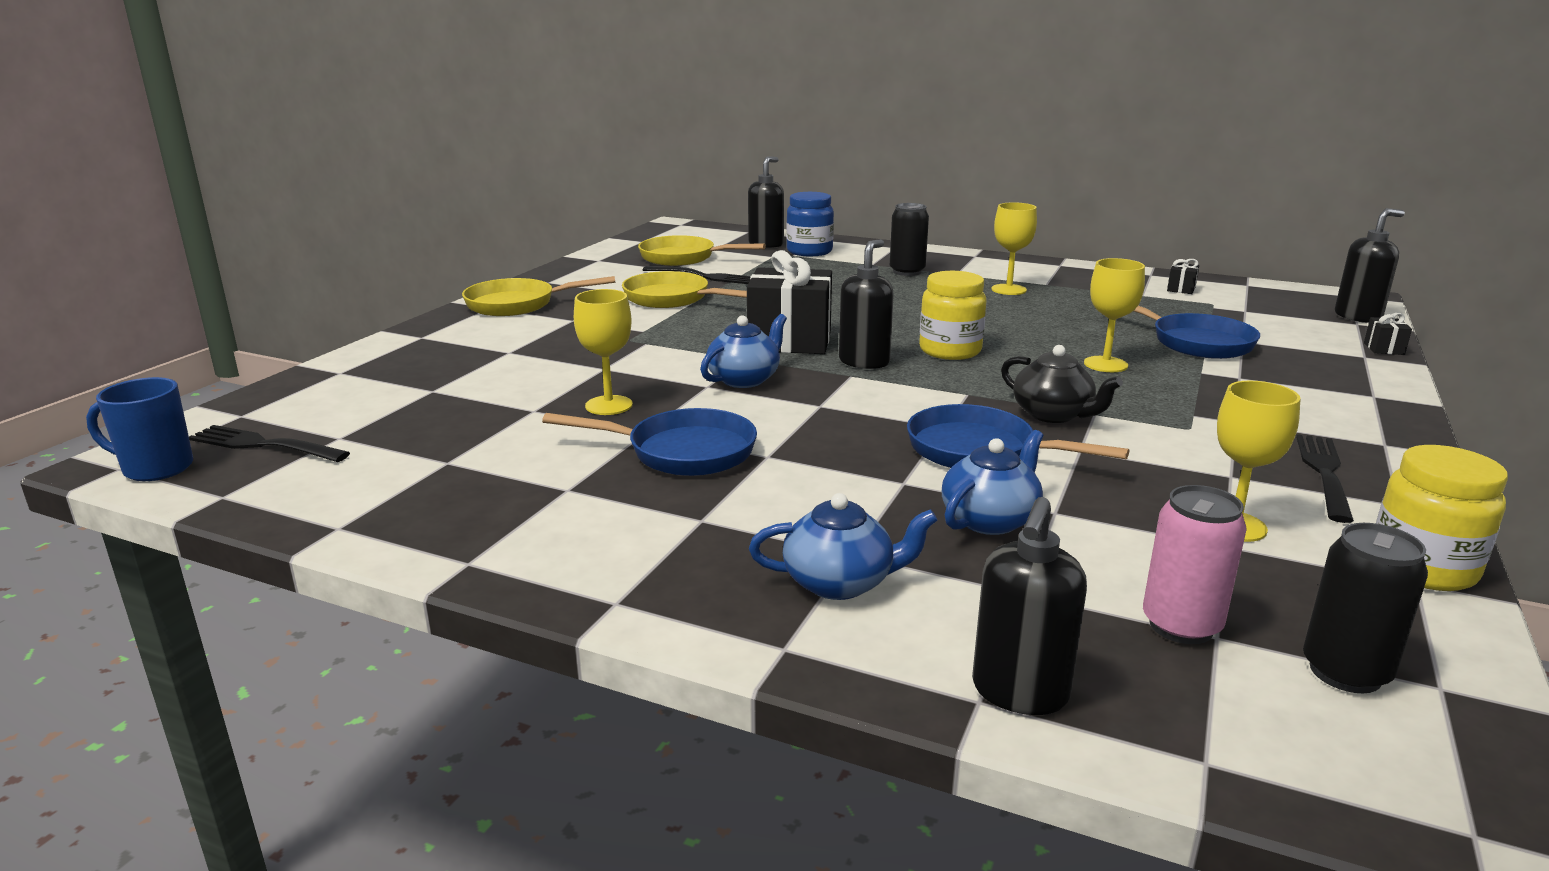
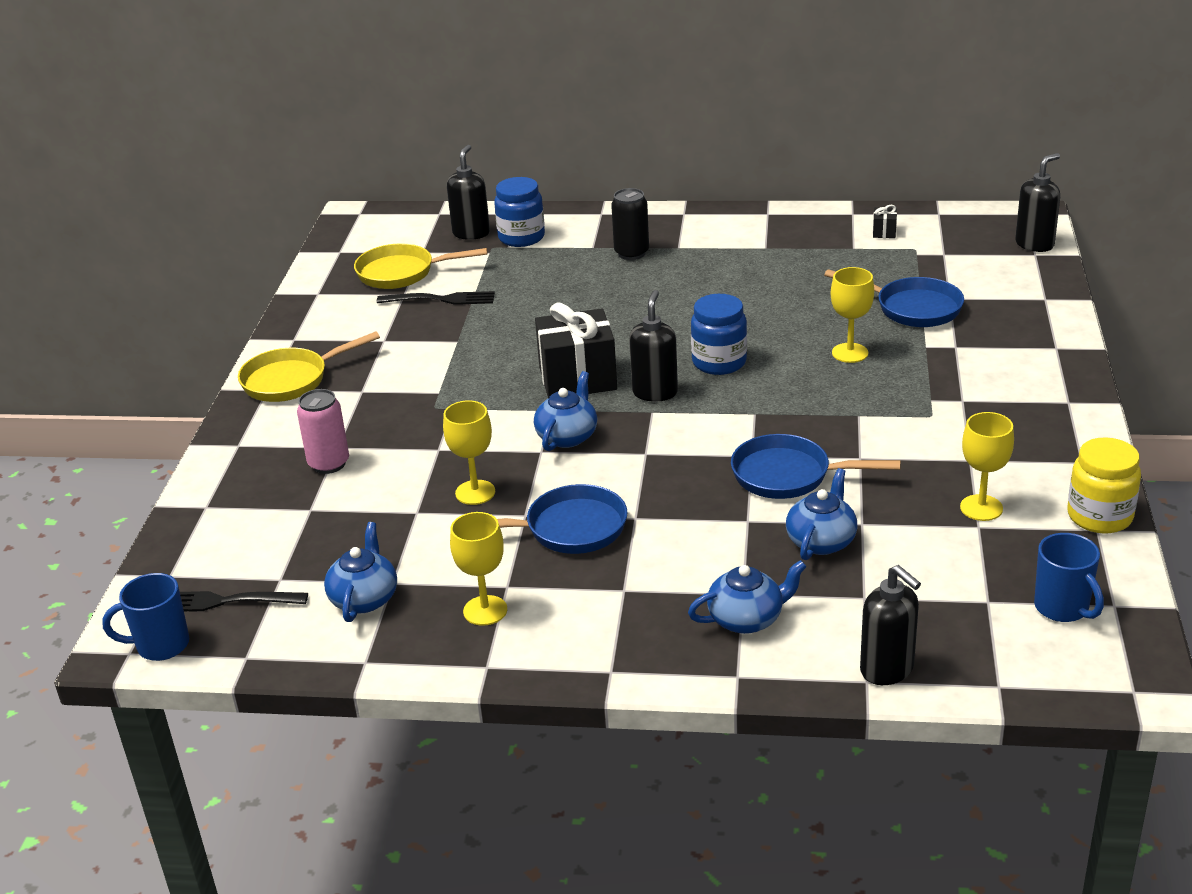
camera: 15 degrees left, 10 degrees up
yellow pan [622,271,747,308] -> none
yellow jar [919,271,986,360] -> blue jar [691,294,747,375]
black soap dispenser [972,497,1087,715] -> black soap dispenser turned 45 degrees counterclockwise [860,565,921,685]
yellow goblet [991,202,1037,295] -> yellow goblet moved to [450,512,507,626]
black teapot [1001,345,1123,423] -> none
pink can [1143,485,1247,644] -> pink can moved to [297,389,349,474]
black fork [1296,434,1354,523] -> none
black can [1303,523,1428,693] -> blue mug [1034,533,1104,622]
black gift [1364,313,1412,355] -> none
none -> blue teapot [324,522,397,622]

